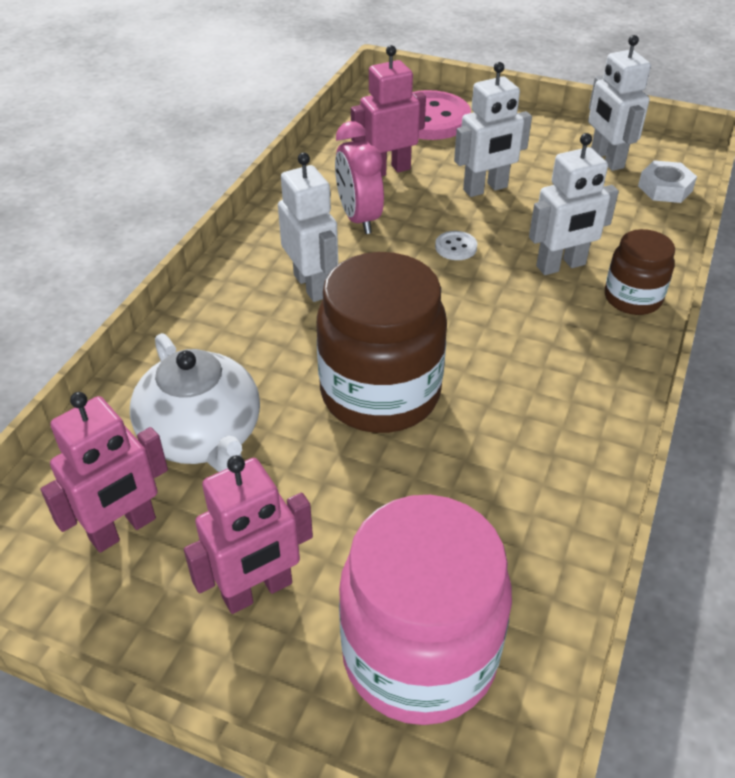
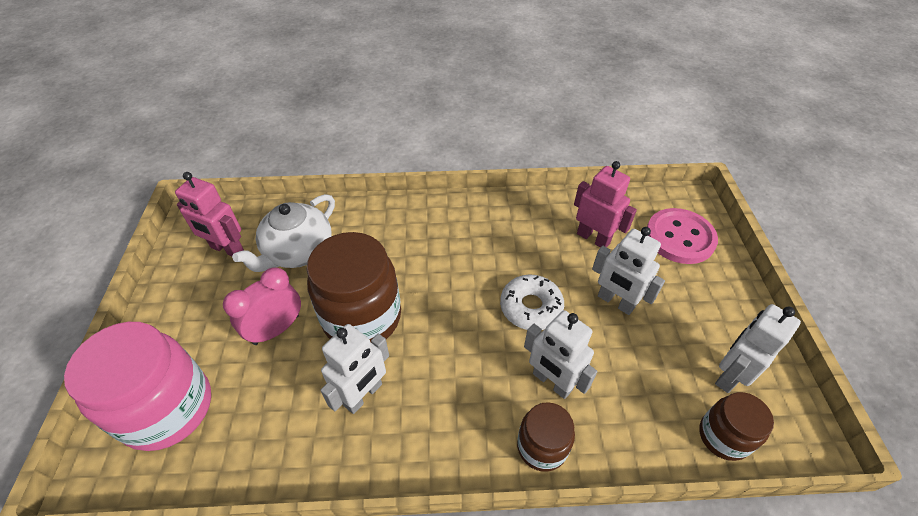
camera: 65 degrees right, 5 degrees up
pink robot [184,455,313,614] -> none
white robot [278,152,338,302] -> white robot moved to [321,324,389,414]
pink clock [335,121,384,234] -> pink clock moved to [223,267,301,345]
white button [435,231,477,260] -> white donut [500,274,564,330]
white nut [638,160,697,203] -> brown jar [699,392,774,461]

